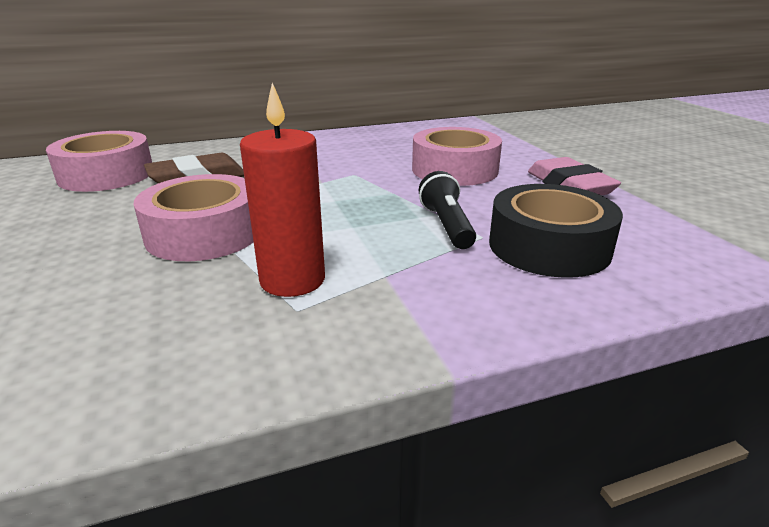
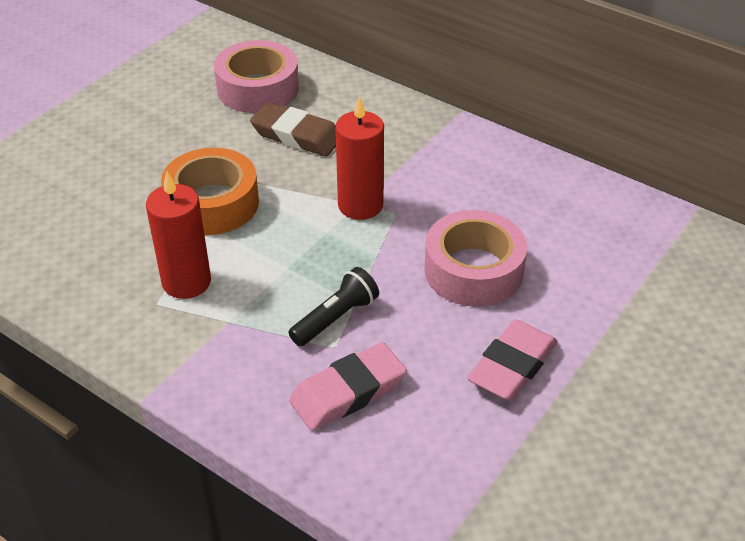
camera: 55 degrees right, 15 degrees up
pink tape [134,174,253,261] -> orange tape [161,148,259,235]
black tape [489,184,623,278] -> pink eraser [289,342,407,431]
none -> red candle [336,96,384,220]

